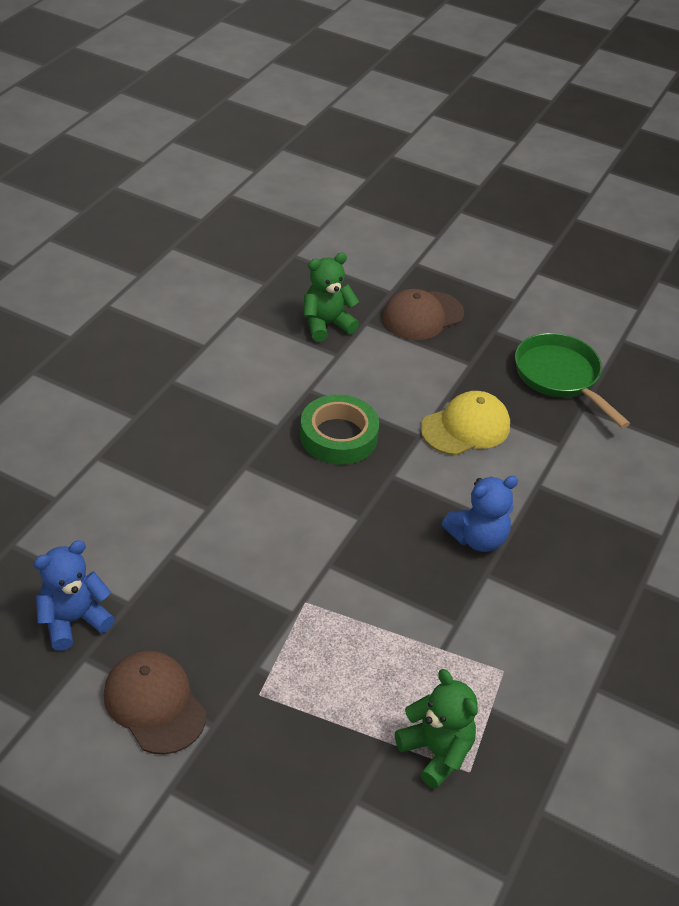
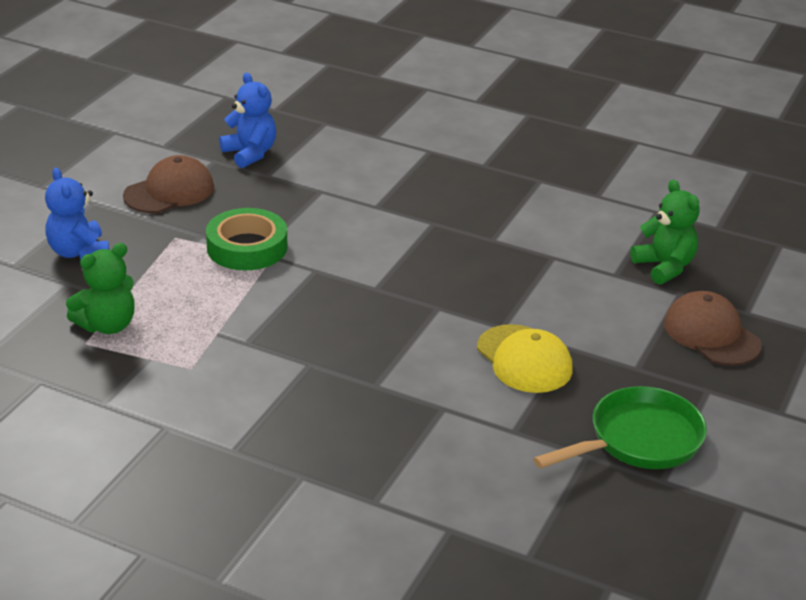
camera: 90 degrees right, 10 degrees down
green tape [300,394,379,465] -> green tape moved to [206,208,287,270]
blue teddy bear [442,476,518,552] -> blue teddy bear moved to [45,168,109,261]

